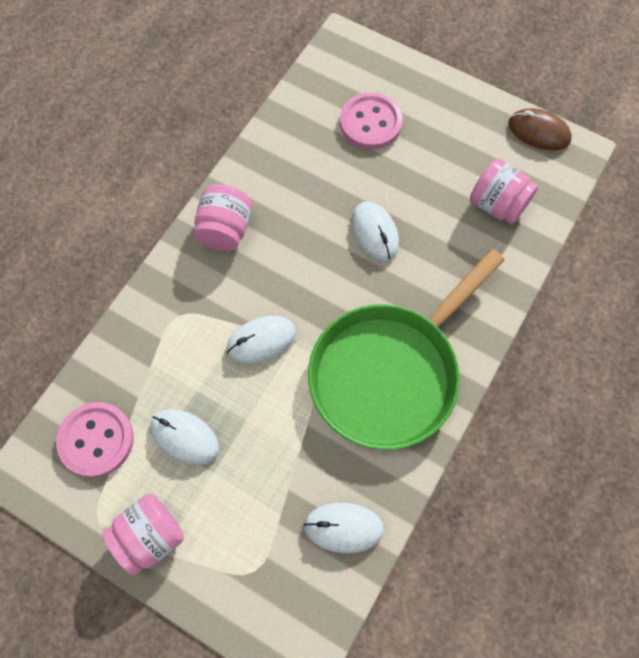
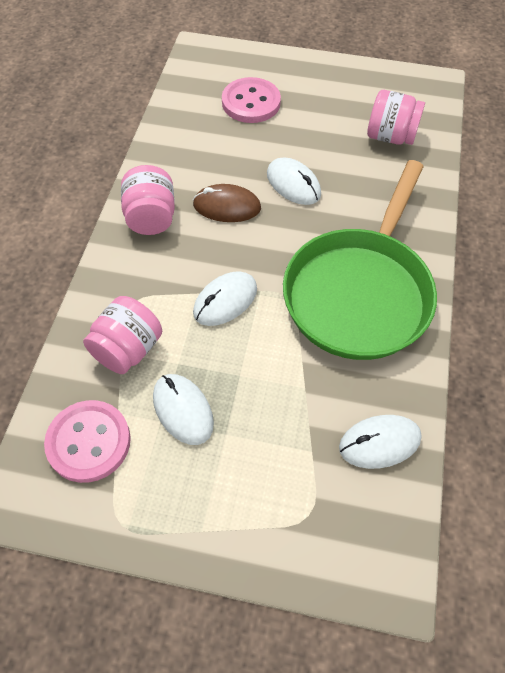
camera: 20 degrees left, 10 degrees down
pink jar [102,494,184,576] -> pink jar moved to [83,296,162,374]
white mouse [150,409,219,465] -> white mouse turned 45 degrees clockwise [153,374,214,445]
brown mouse [508,108,572,150] -> brown mouse moved to [193,184,261,222]

